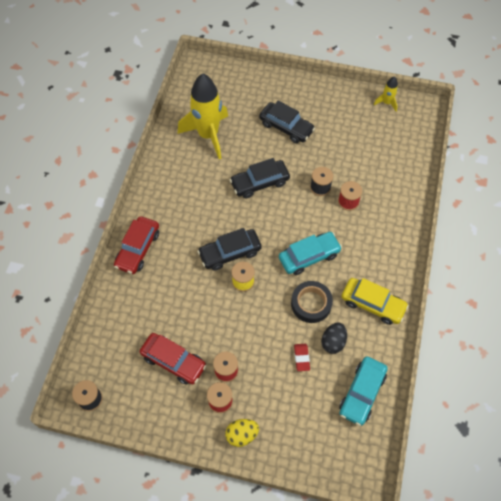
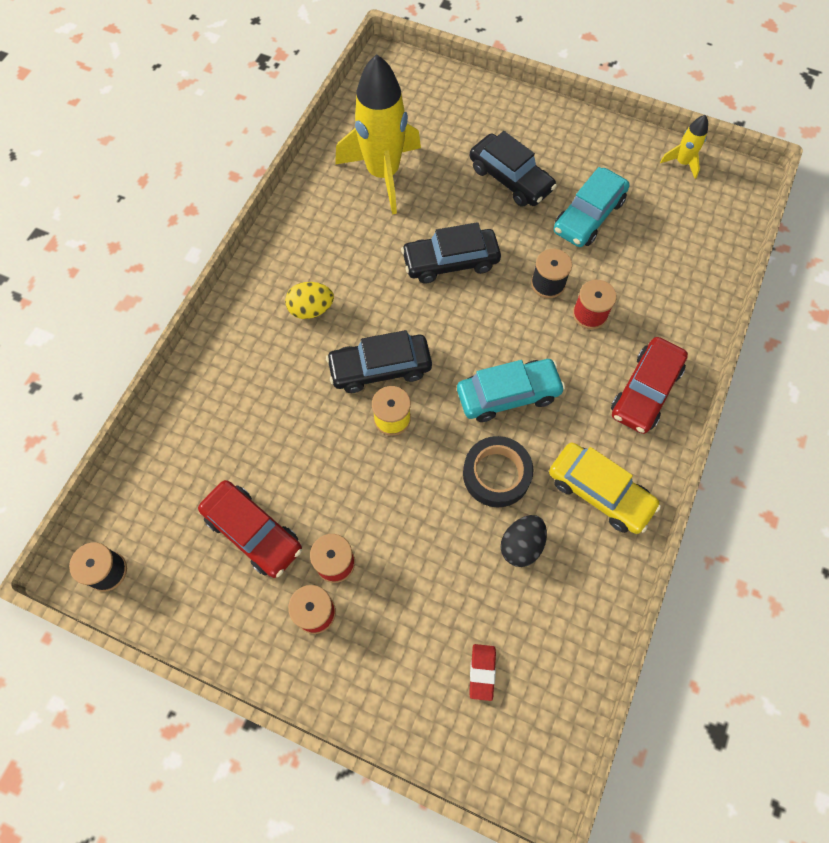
camera: 10 degrees right, 5 degrees up
red car [114,216,159,274] -> red car moved to [611,337,688,434]
yellow egg [225,419,259,447] -> yellow egg moved to [285,282,334,319]
red eraser [294,344,310,371] -> red eraser moved to [470,644,496,701]
turquoise car [339,357,388,426] -> turquoise car moved to [554,167,630,247]

